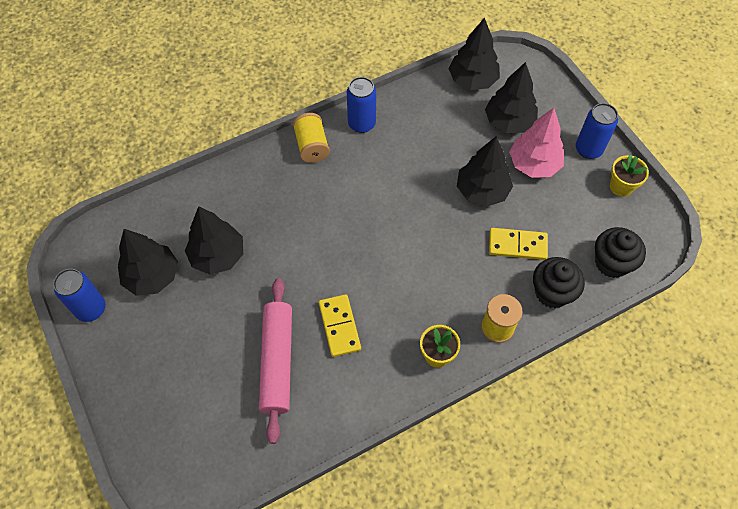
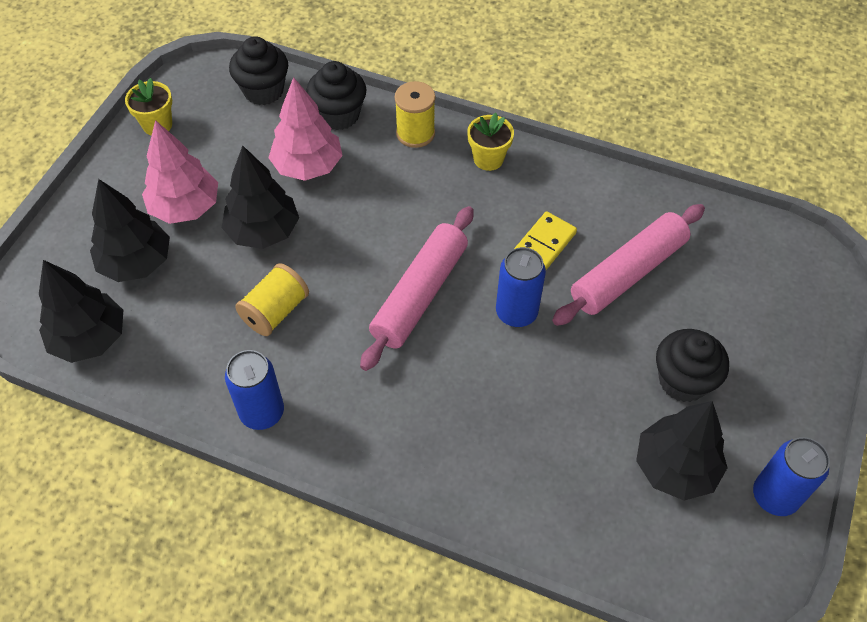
camera: 130 degrees left, 5 degrees down
black tree [185,206,243,275] -> none
yellow spool [293,113,330,163] -> yellow spool moved to [235,263,309,336]
yellow domino [489,228,548,260] -> pink tree [269,77,343,181]
blue can [576,103,618,159] -> blue can moved to [496,247,546,327]
none -> pink rolling pin [360,206,474,371]
none -> black cupcake [656,329,729,402]

